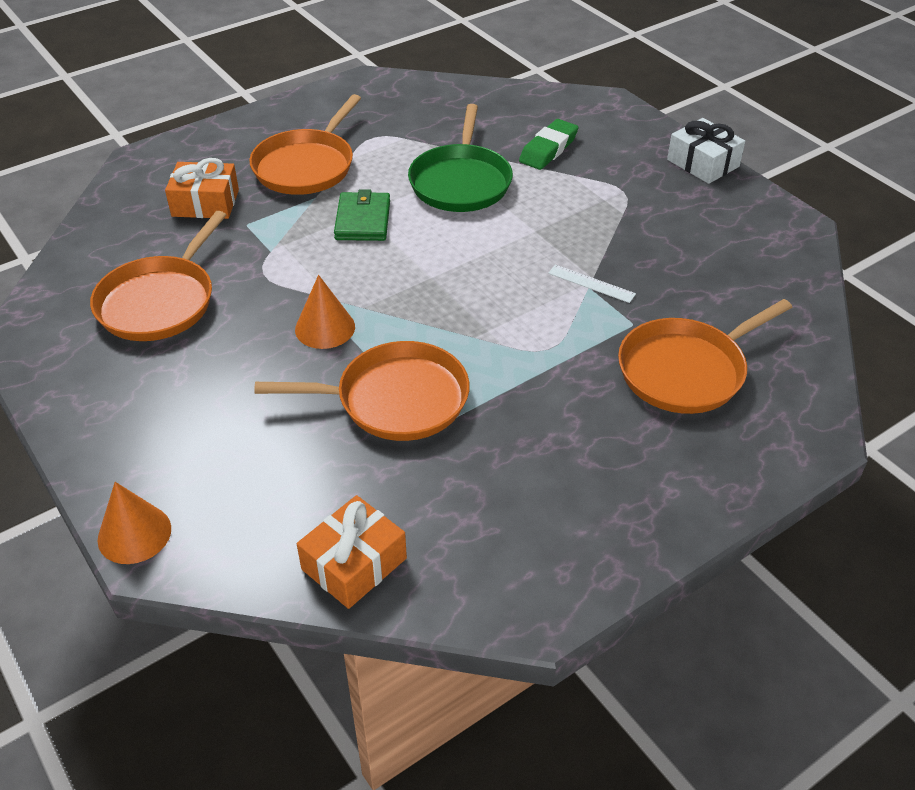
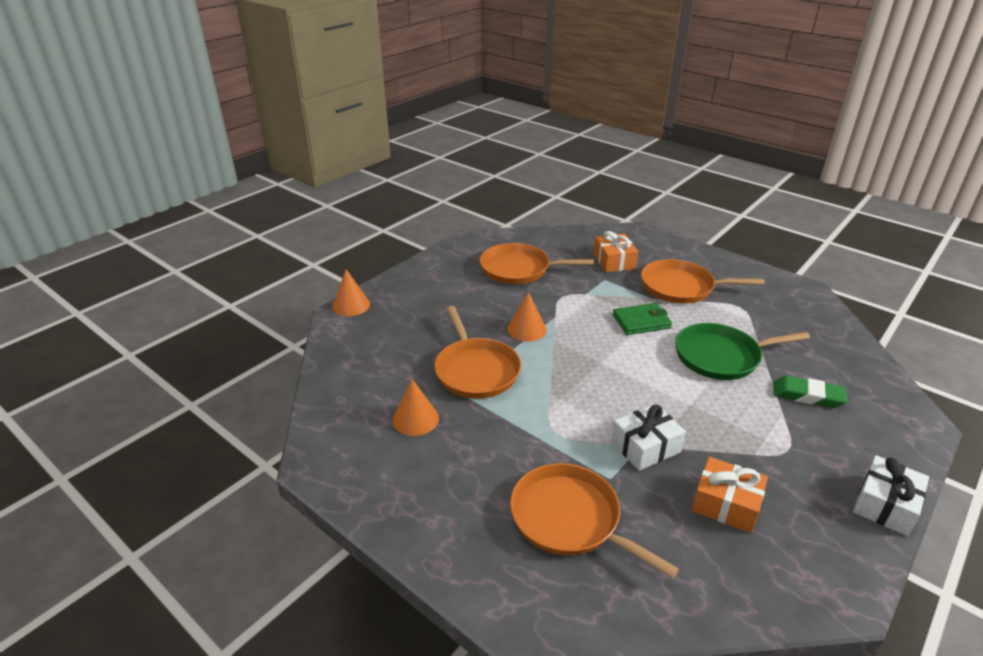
camera: 75 degrees right, 10 degrees down
orange gift [297,495,407,609] -> orange gift moved to [692,457,768,533]
white ruler [548,265,636,303] -> white gift [611,404,686,471]
none -> orange cone [393,379,439,436]

